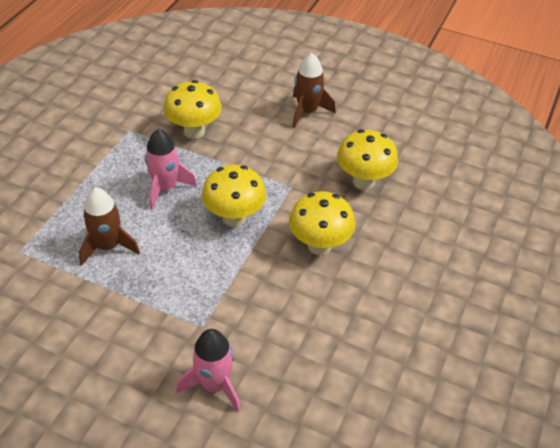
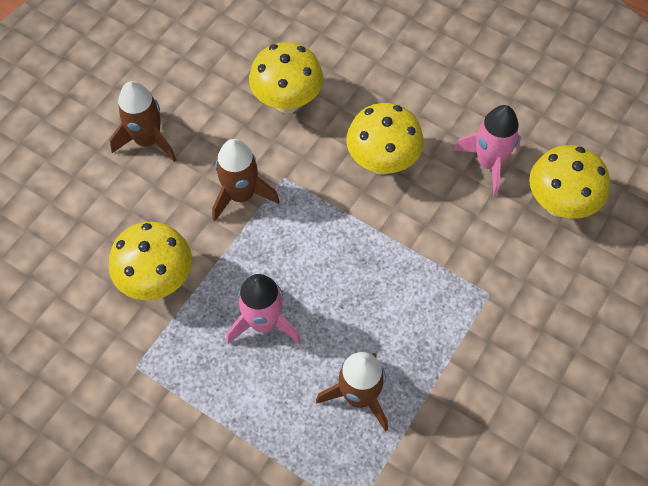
camera: 80 degrees left, 15 degrees up
pink rocket [176,329,241,412] -> pink rocket moved to [453,105,521,196]
yellow mushroom [202,165,266,227] -> yellow mushroom moved to [529,145,610,219]
none -> brown rocket [212,139,280,221]

